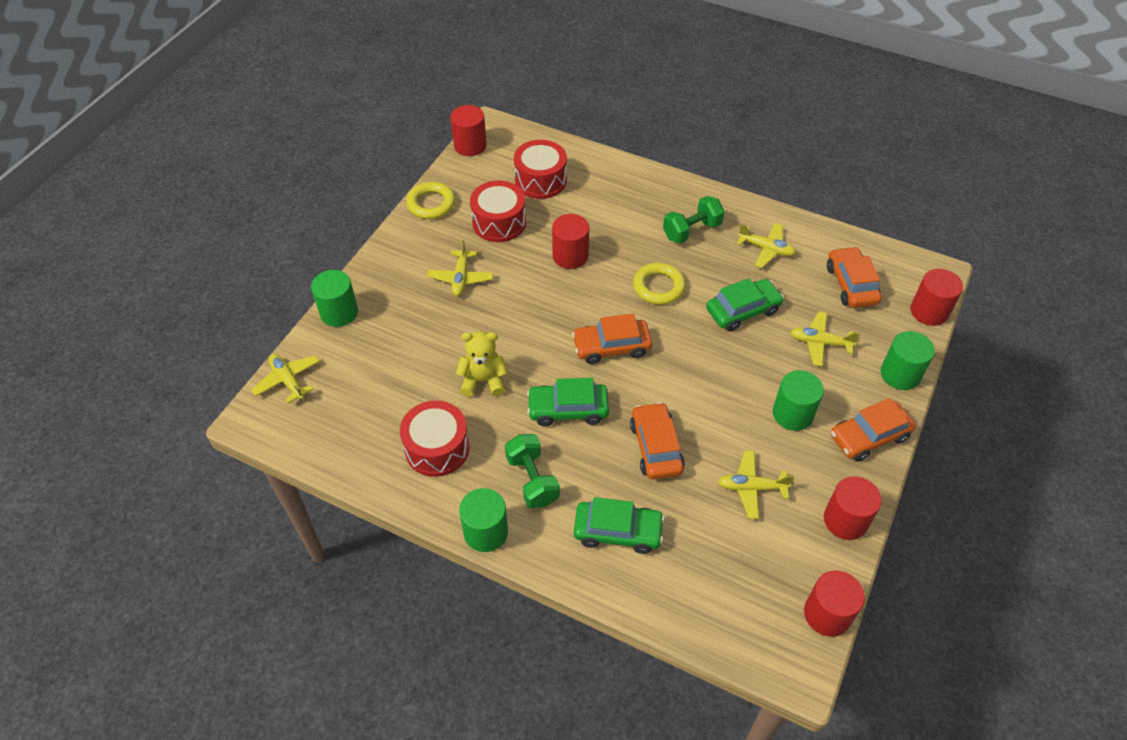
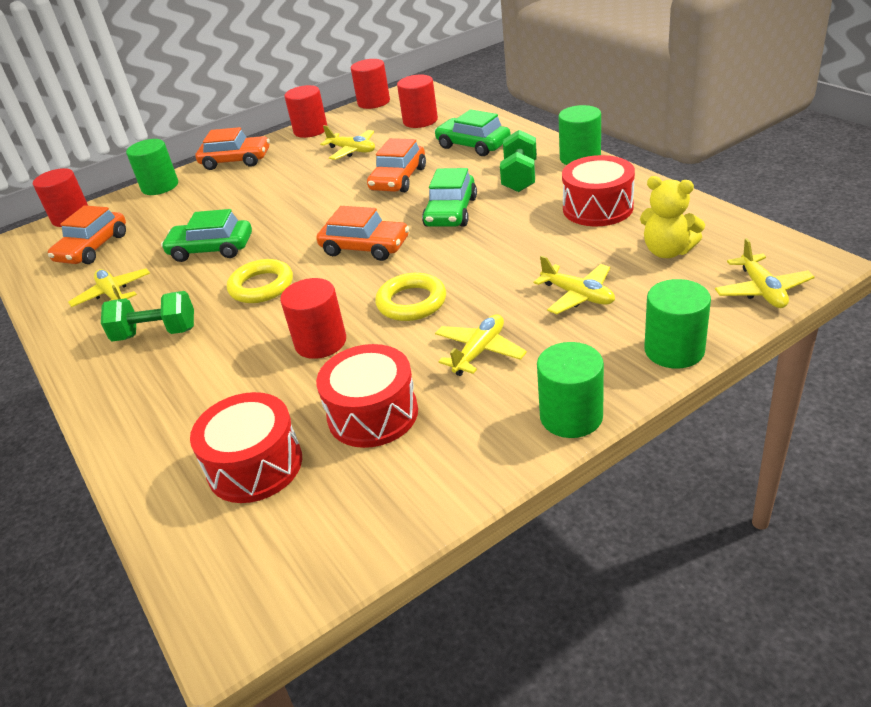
camera: 145 degrees left, 15 degrees down
yellow ring [406,182,455,219] -> yellow ring moved to [375,273,446,321]
red cylinder [450,105,487,156] -> red cylinder moved to [397,75,438,128]
yellow teddy bear [456,331,508,397] -> yellow teddy bear moved to [640,176,705,258]
green car [527,378,609,426] -> green car turned 75 degrees clockwise [422,168,477,227]
green cylinder [773,370,824,431] -> green cylinder moved to [537,342,604,438]
yellow plane [790,311,860,366] -> yellow plane moved to [534,256,615,314]

